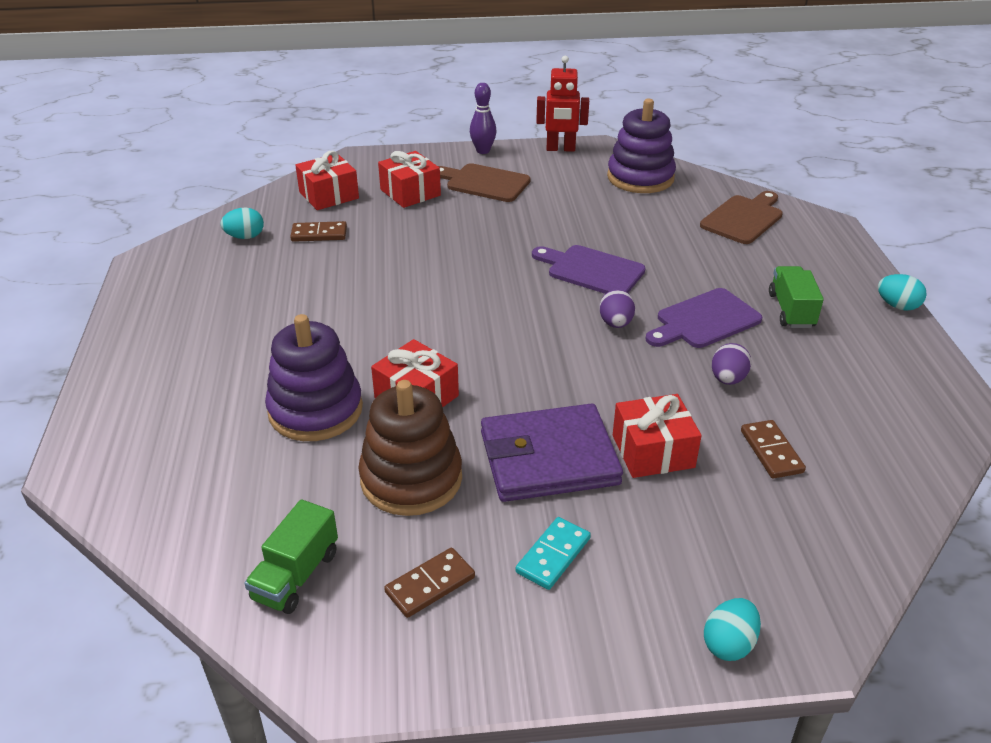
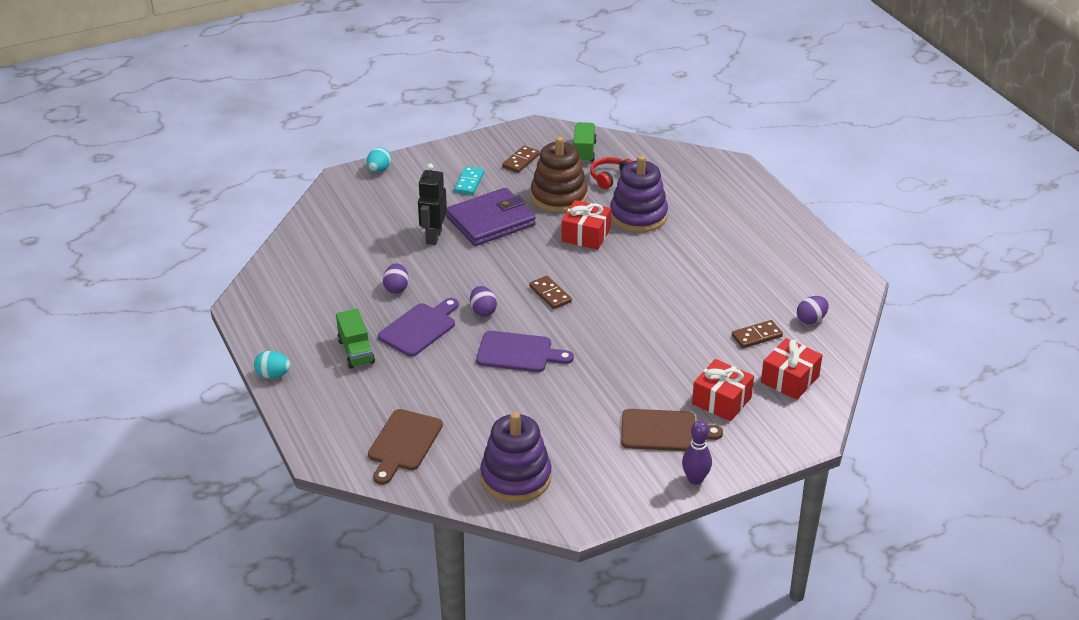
camera: 160 degrees right, 0 degrees up
turquoise egg [220,208,264,239] -> purple egg [797,296,829,324]
red robot [536,56,589,152] -> none
red gift [613,394,702,478] -> black robot [418,164,447,245]
brown domino [741,420,806,479] -> brown domino moved to [529,276,572,309]
none -> red headphones [590,157,632,189]

